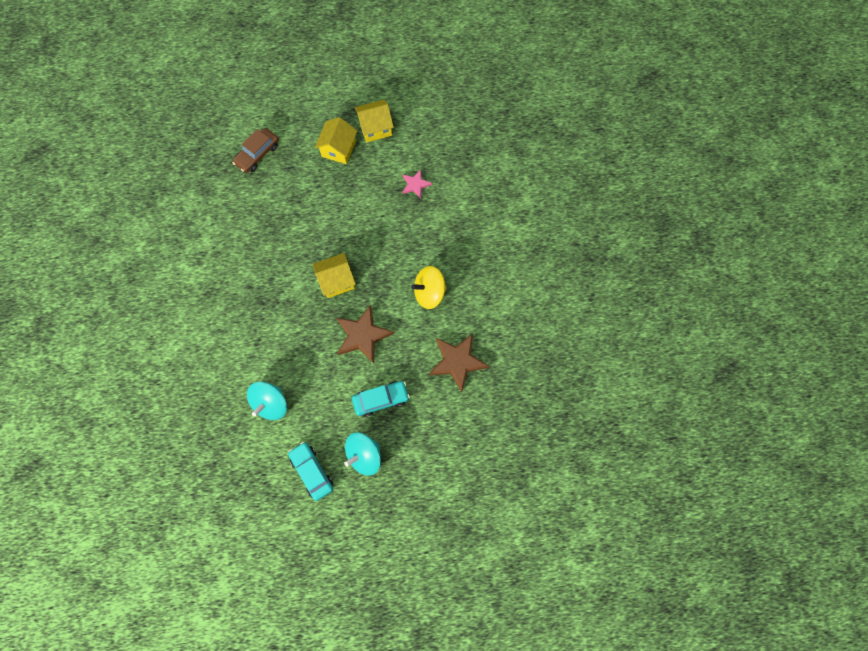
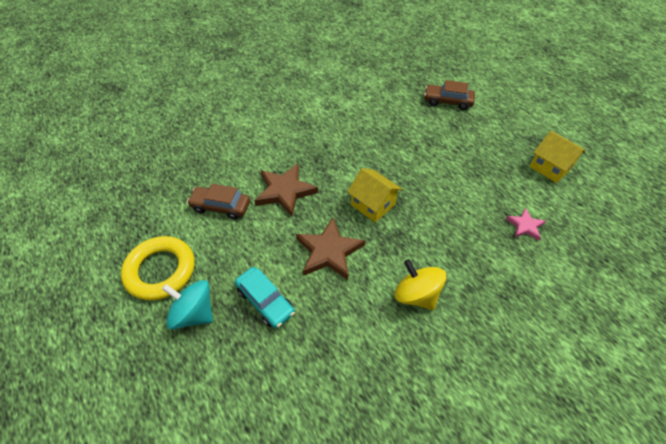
camera: 65 degrees right, 20 degrees down
turquoise spinning top [247,382,287,420] -> brown car [187,184,250,220]
turquoise car [288,442,333,501] -> yellow ring [121,236,195,301]
yellow house [315,117,358,164] -> none
brown star [429,334,489,392] -> brown star moved to [254,163,318,217]

